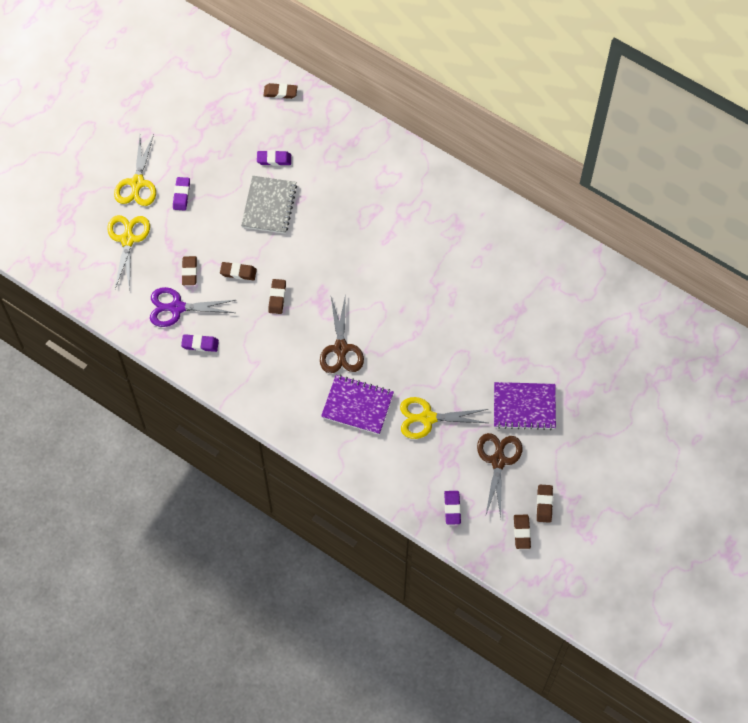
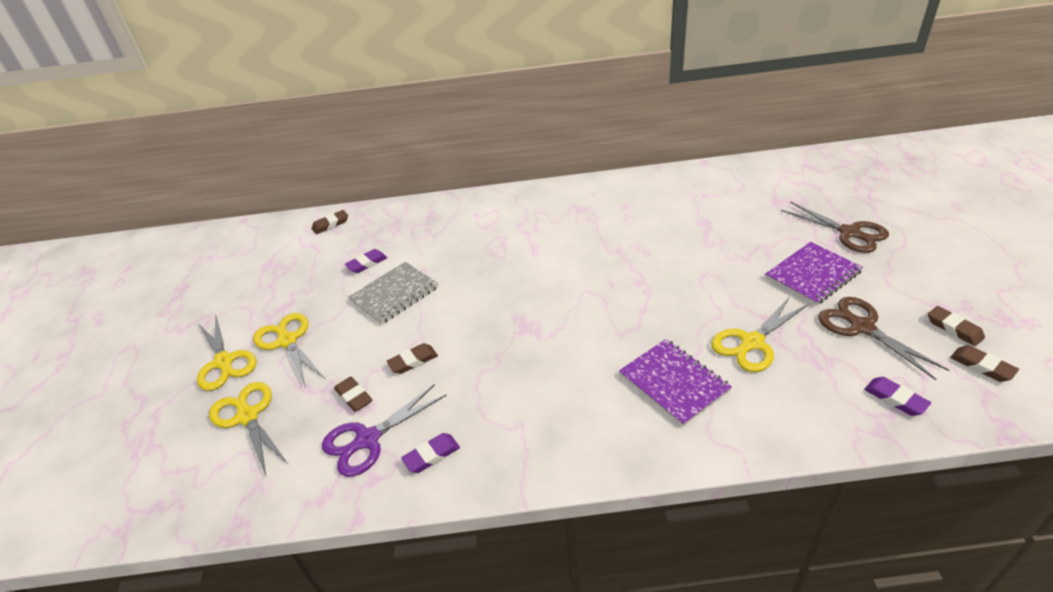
camera: 35 degrees left, 25 degrees down
purple eraser [173,177,190,211] -> yellow scissors [253,313,325,388]
grey notebook [241,176,297,234] -> grey notebook turned 75 degrees clockwise [348,262,438,325]
brown eraser [268,279,286,314] -> none
brown scissors [320,293,364,373] -> brown scissors moved to [781,202,889,253]
purple notebook [321,375,394,435] -> purple notebook turned 75 degrees clockwise [619,339,732,426]

